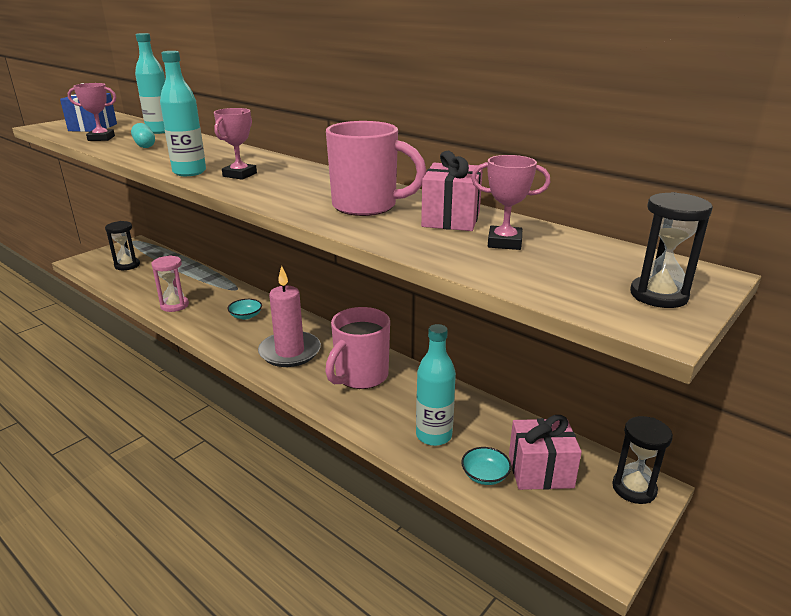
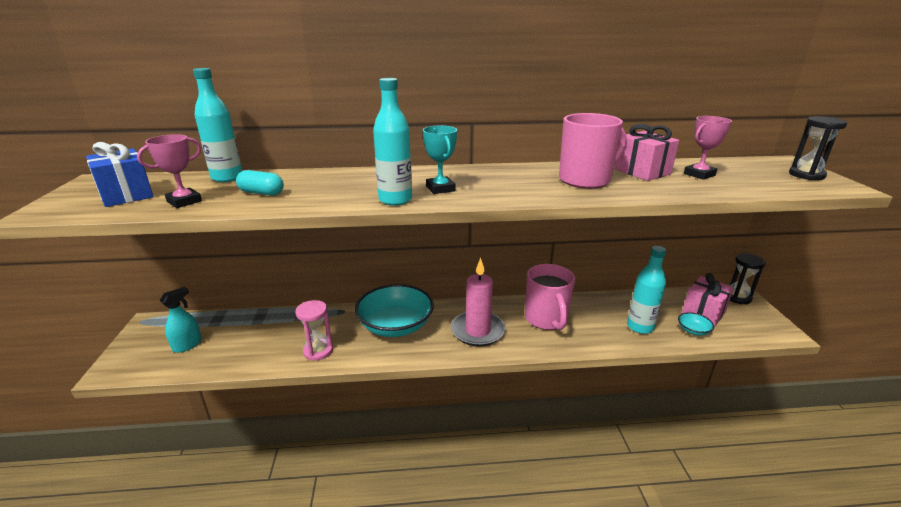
camera: 45 degrees left, 0 degrees up
black hourglass [105,221,140,270] -> turquoise spray bottle [160,287,202,353]
pink trophy [214,108,257,180] -> turquoise trophy [423,126,457,194]
turquoise bowl [228,299,262,320] -> turquoise bowl [355,284,434,337], size x2.38

